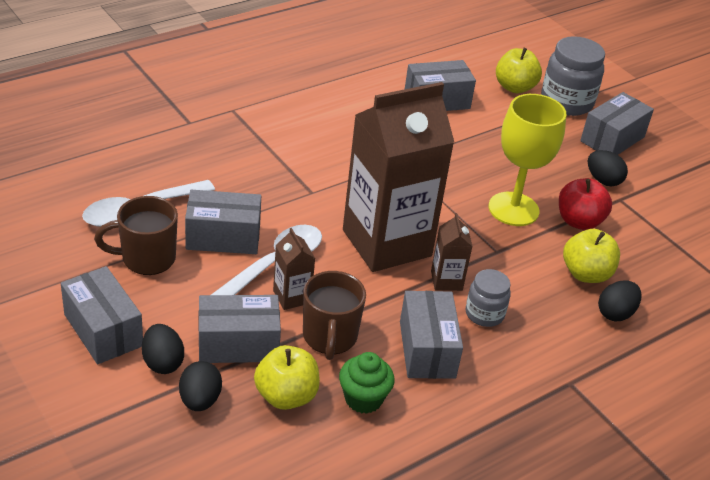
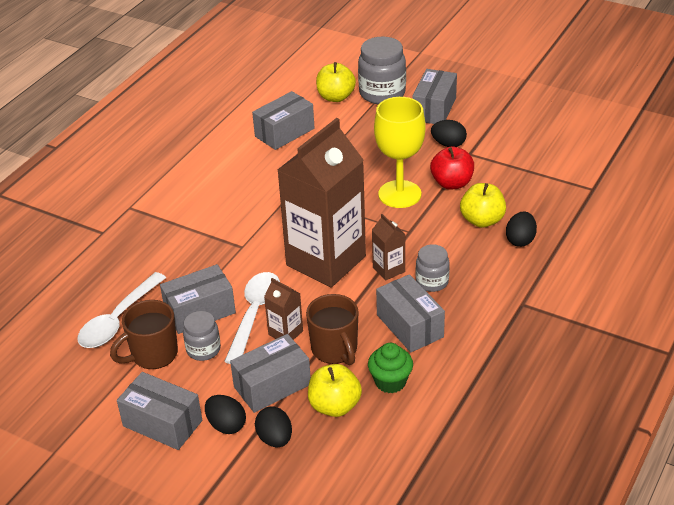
camera: 20 degrees left, 0 degrees up
none -> grey jar [183,311,221,361]

